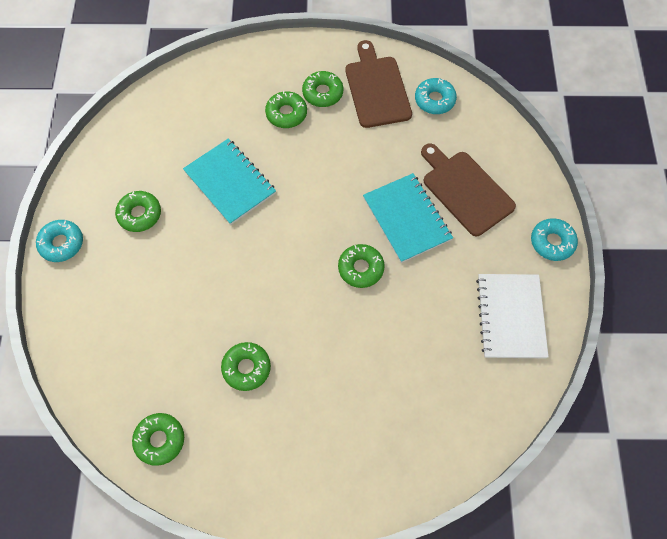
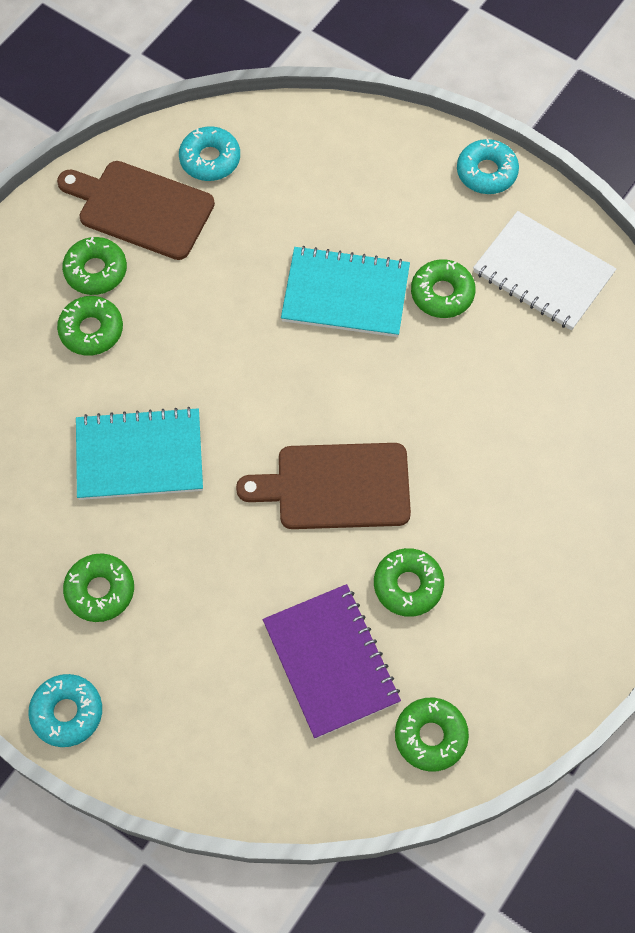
camera: 55 degrees left, 0 degrees up
green donut [338,244,385,288] -> green donut moved to [411,259,476,318]
brown cutting board [421,144,516,236] -> brown cutting board moved to [236,443,411,529]
none -> purple notebook [263,584,401,739]

